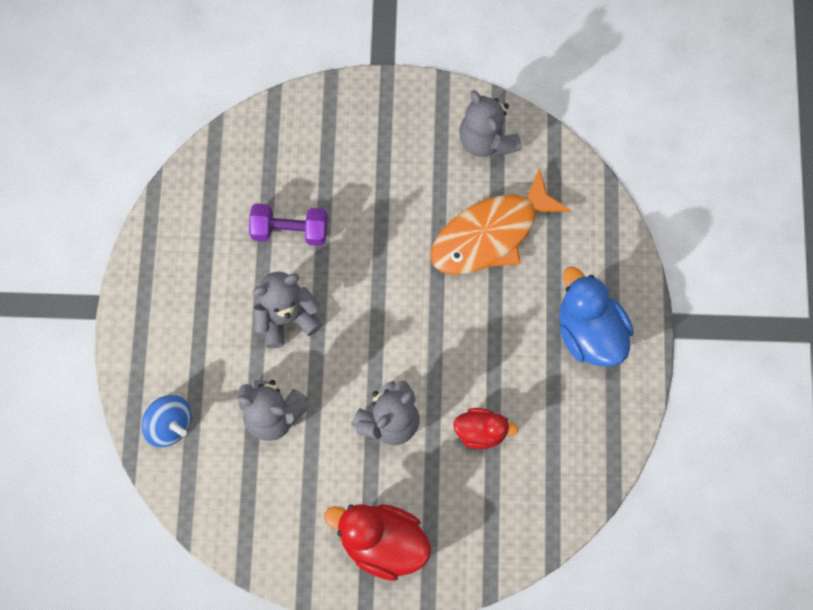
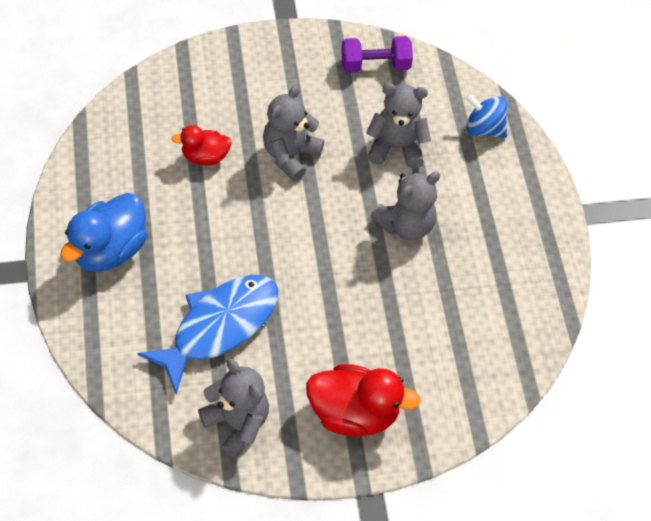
camera: 165 degrees right, 15 degrees down
purple dumbbell [249,203,328,246] -> purple dumbbell moved to [341,36,413,73]
red duck [324,504,431,581] -> red duck moved to [306,364,421,437]
orange fish [430,167,571,275] -> blue fish [137,275,278,394]
blue duck [559,267,634,366] -> blue duck turned 75 degrees clockwise [60,193,147,272]

